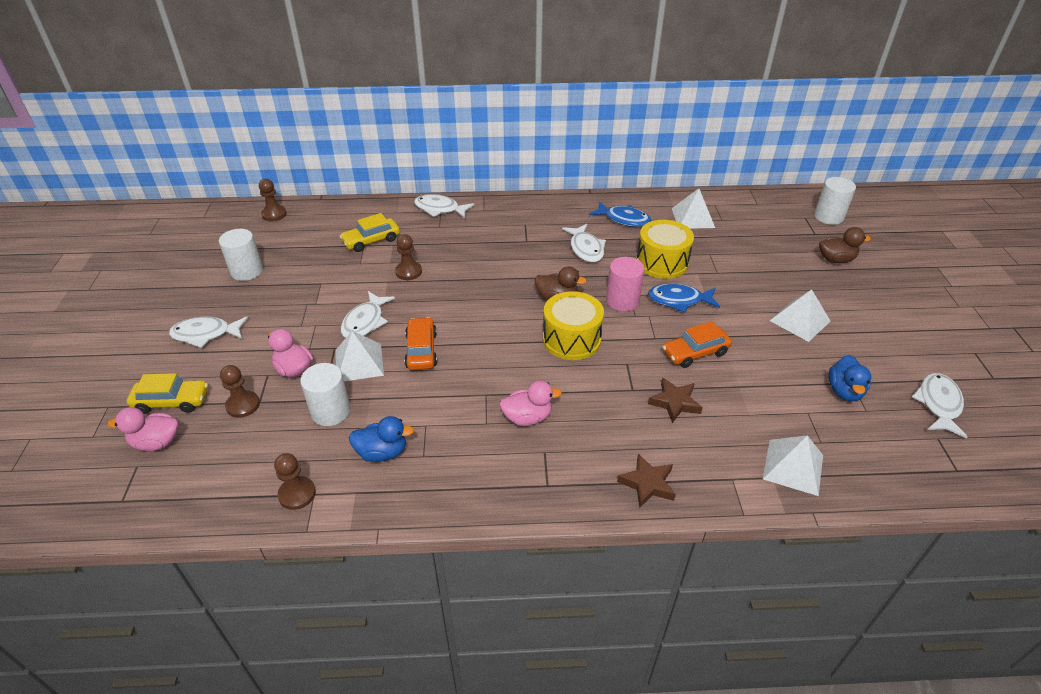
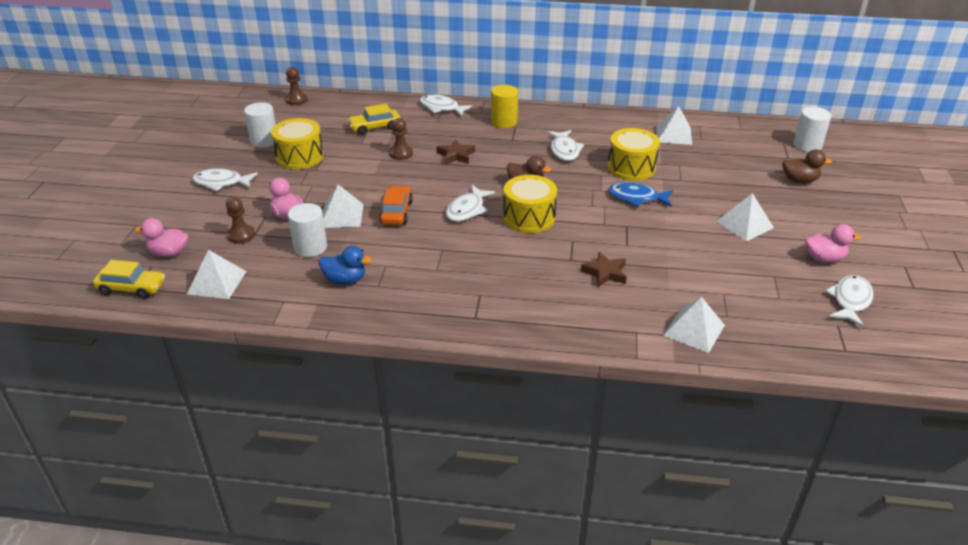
camera: 10 degrees right, 5 degrees down
yellow car [127,373,208,414] -> yellow car moved to [93,260,165,299]
brown pawn [274,453,316,510] -> none
white fish [341,291,395,338] -> white fish moved to [446,185,495,222]
pink duck [499,381,562,426] -> pink duck moved to [805,224,861,263]
blue fish [589,201,651,227] -> none
pink cylinder [606,257,644,311] -> none
brown star [617,454,676,508] -> brown star moved to [437,139,475,164]
orange car [662,321,732,368] -> none
blue duck [828,355,871,401] -> none
none -> white pyramid [187,250,247,299]
none -> yellow drum [271,118,324,169]
none -> yellow cylinder [491,85,518,128]

